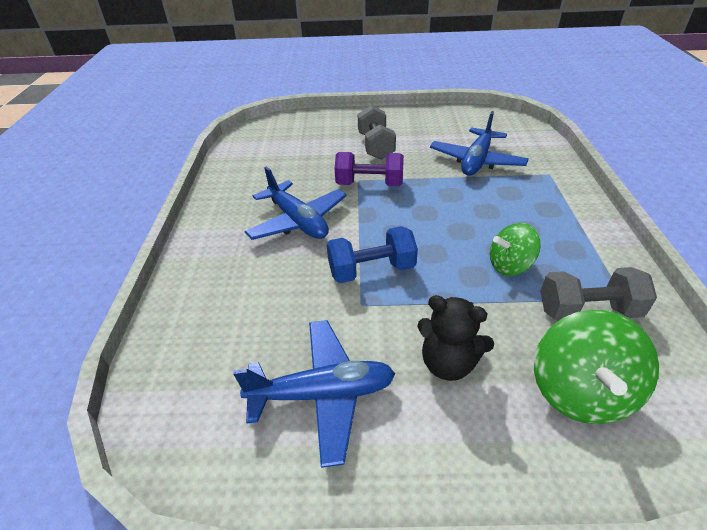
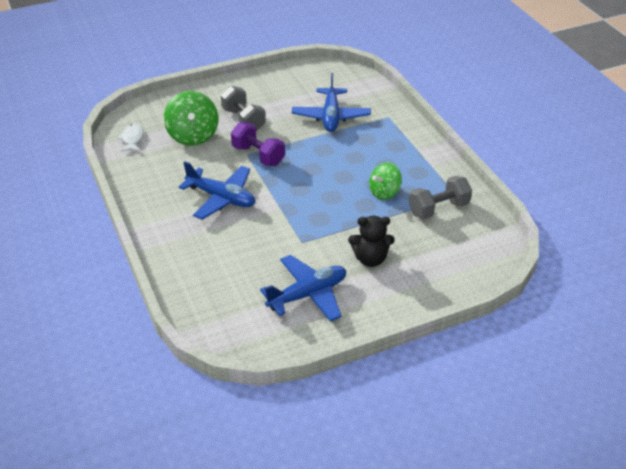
camera: 25 degrees left, 0 degrees up
blue dumbbell [327,226,418,283] -> none
purple dumbbell [335,152,404,186] -> purple dumbbell turned 60 degrees clockwise [231,122,285,166]
green spinning top [534,310,659,424] -> green spinning top moved to [164,91,218,146]
none -> white fish [117,124,144,152]

